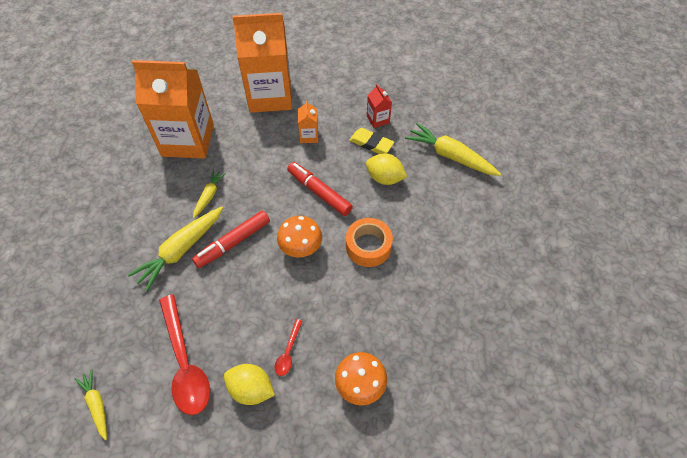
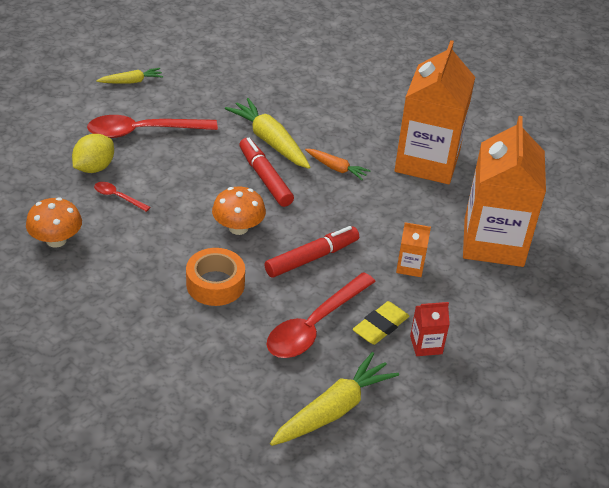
camera: 100 degrees right, 15 degrees down
yellow carrot [193,170,226,218] -> orange carrot [305,149,371,181]
yellow lemon [366,153,407,185] -> red spoon [267,272,376,358]

